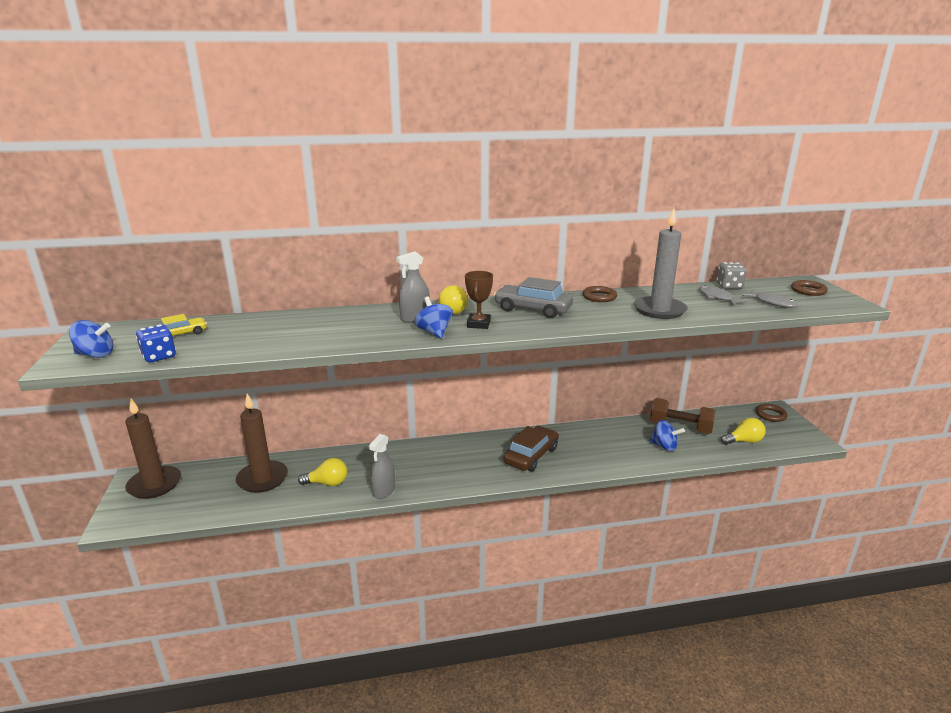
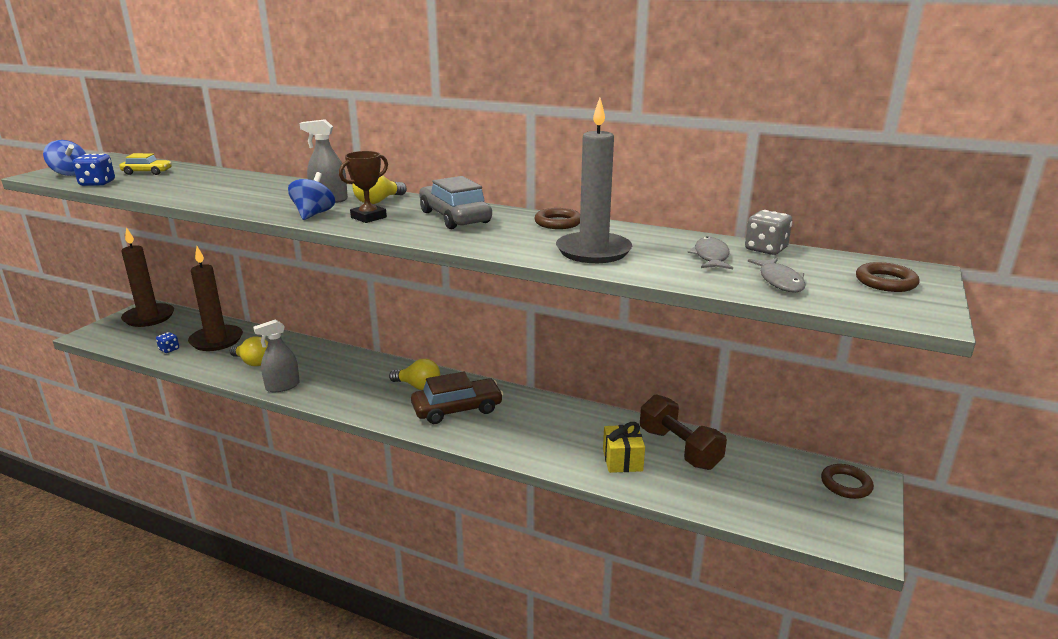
camera: 35 degrees right, 0 degrees up
blue spinning top [649,420,685,451] -> yellow gift [603,422,645,473]
yellow light bulb [721,418,766,445] -> yellow light bulb moved to [389,359,440,390]
none -> blue dice [156,332,179,353]

